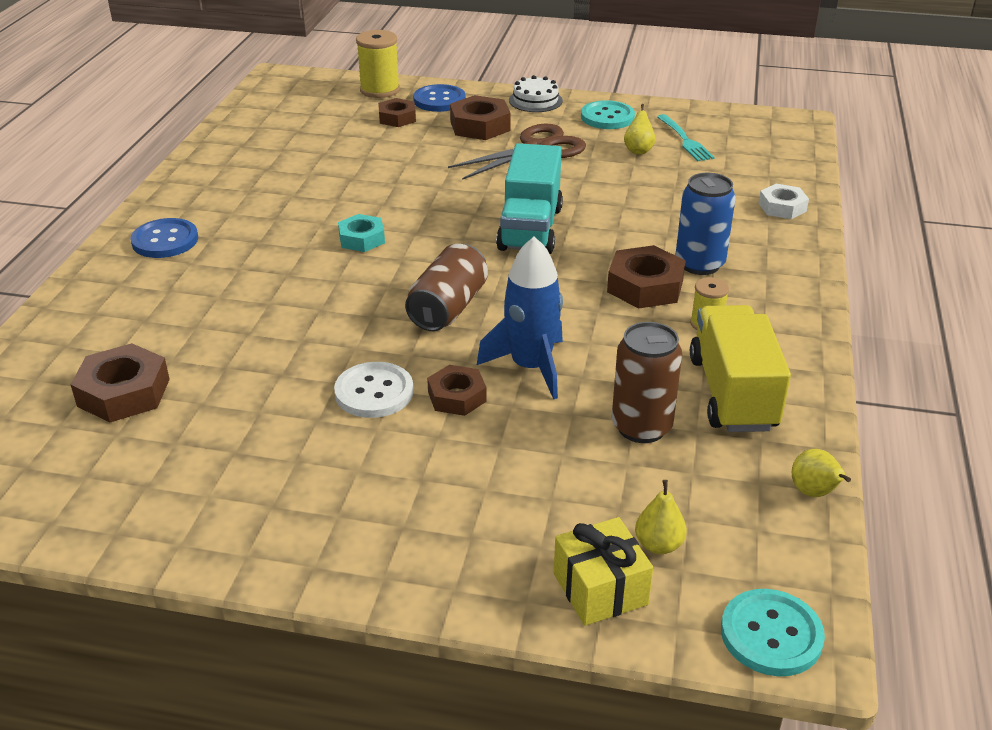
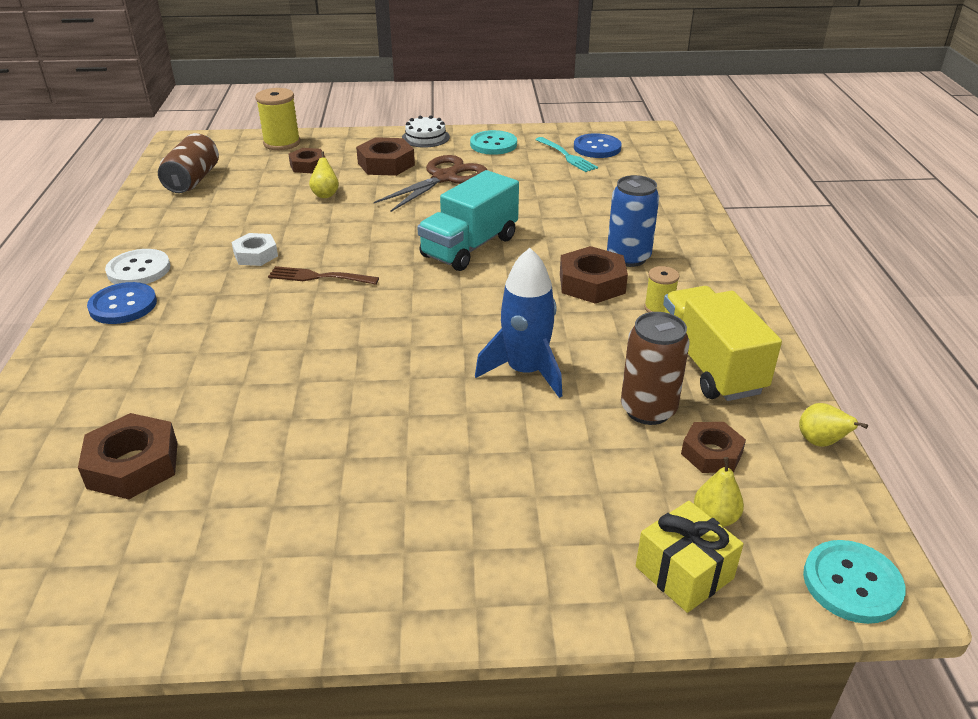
camera: 15 degrees left, 0 degrees up
white button [334,362,414,418] -> white button moved to [105,249,170,284]
turquoise nut [338,214,385,252] -> brown fork [268,266,379,285]
brown can [405,244,488,331] -> brown can moved to [158,133,219,193]
blue button [413,84,466,112] -> blue button moved to [574,133,622,158]
brown nut [427,365,487,416] -> brown nut moved to [681,422,746,473]
turquoise truck [496,143,563,254] -> turquoise truck turned 45 degrees clockwise [417,170,519,271]
yellow pear [624,104,655,154] -> yellow pear moved to [309,151,339,198]
white nut [759,184,809,219] -> white nut moved to [231,233,278,266]

